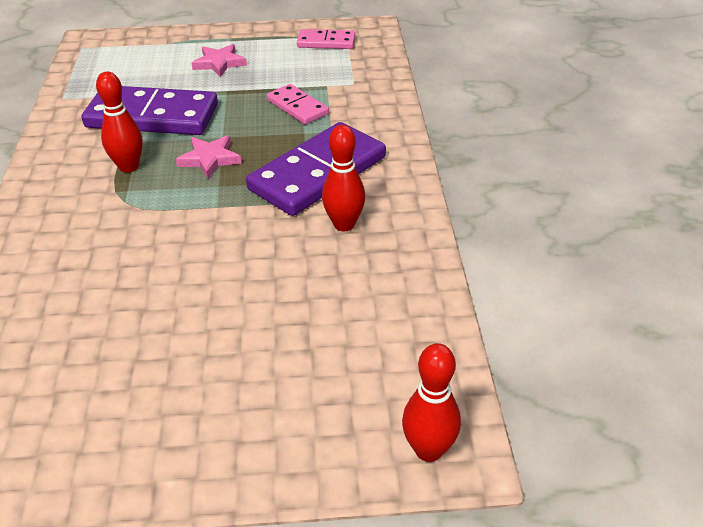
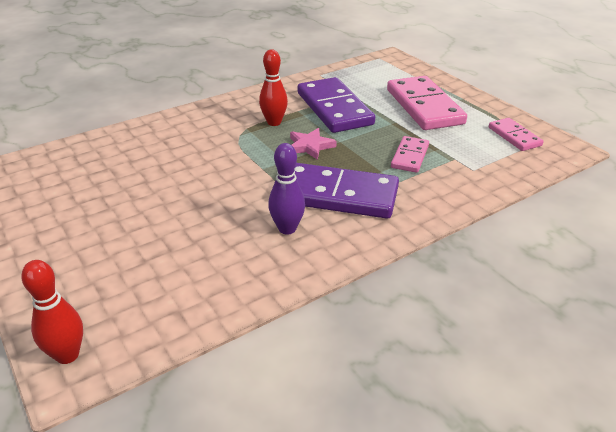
camera: 60 degrees right, 5 degrees down
pink star [192,44,247,77] -> pink domino [387,76,467,130]
red bowling pin [322,125,365,231] -> purple bowling pin [268,143,305,234]

